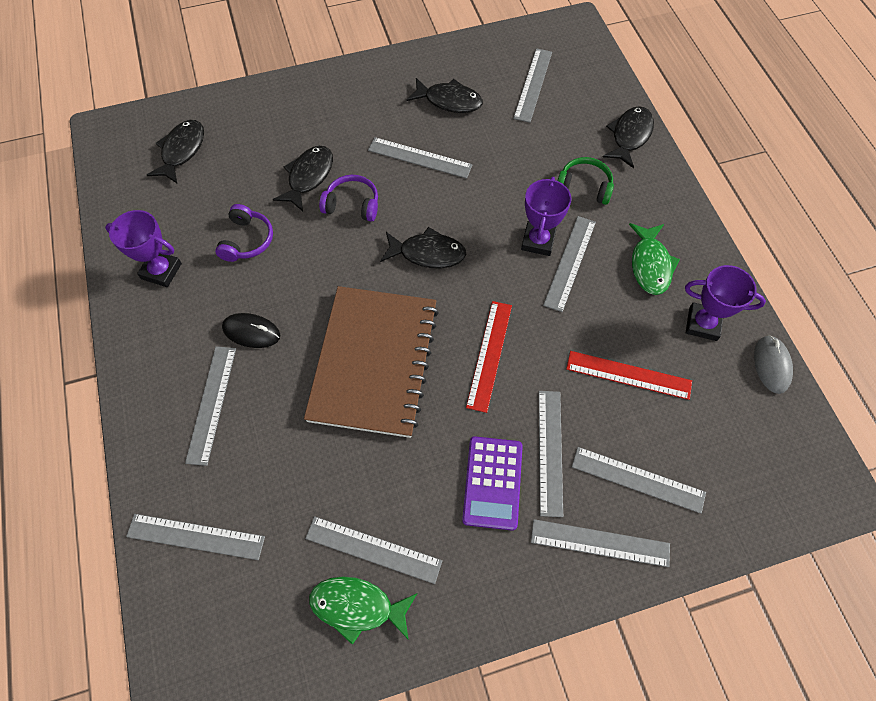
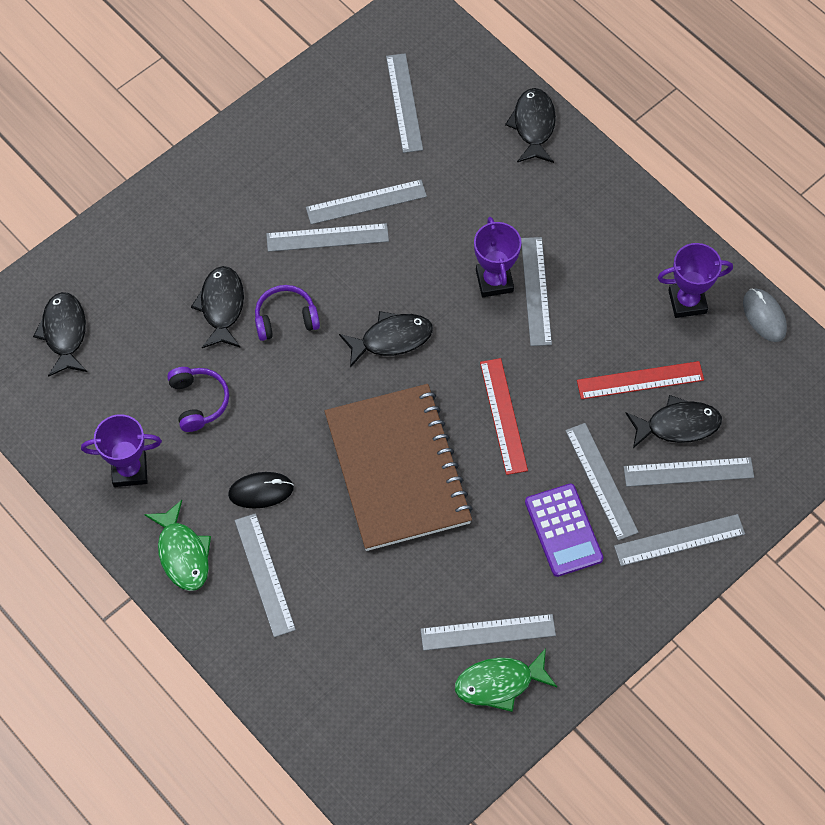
camera: 25 degrees left, 0 degrees up
grey ruler [126,514,265,560] -> grey ruler moved to [306,180,427,224]
black fish [406,78,483,113] -> black fish moved to [626,395,722,448]
green headphones [558,157,614,205] -> none
green fish [629,223,680,295] -> green fish moved to [144,500,211,591]

